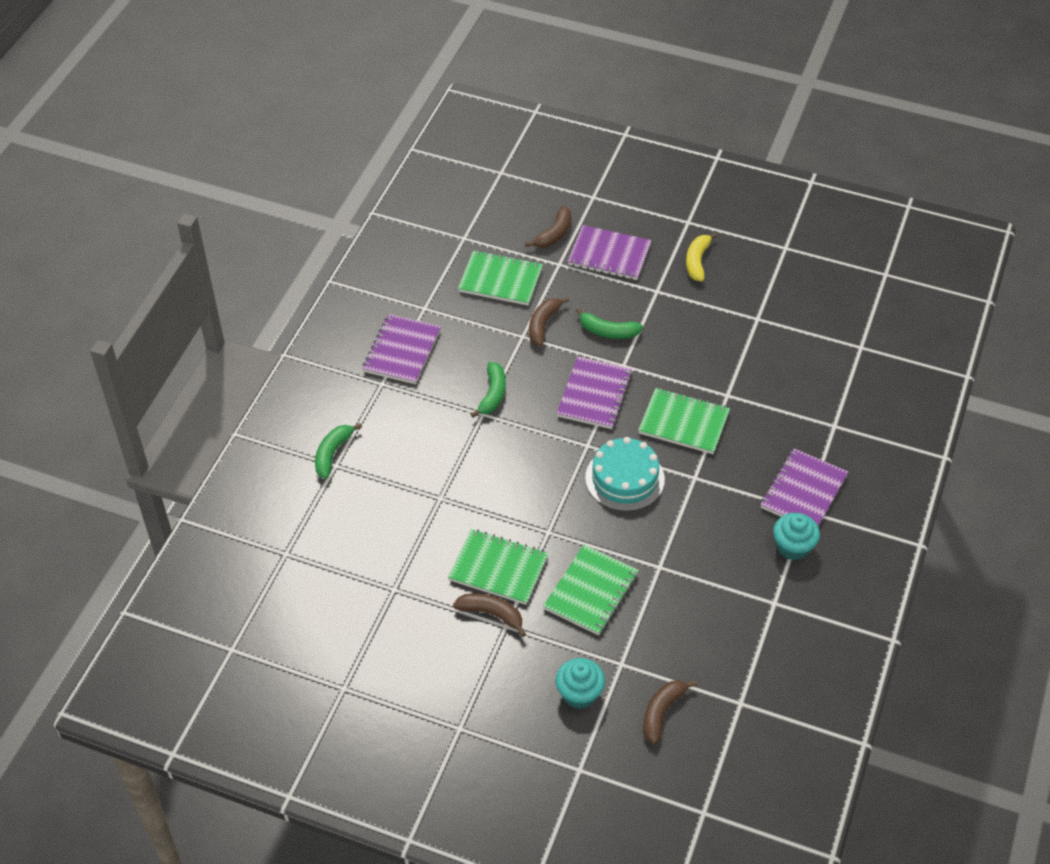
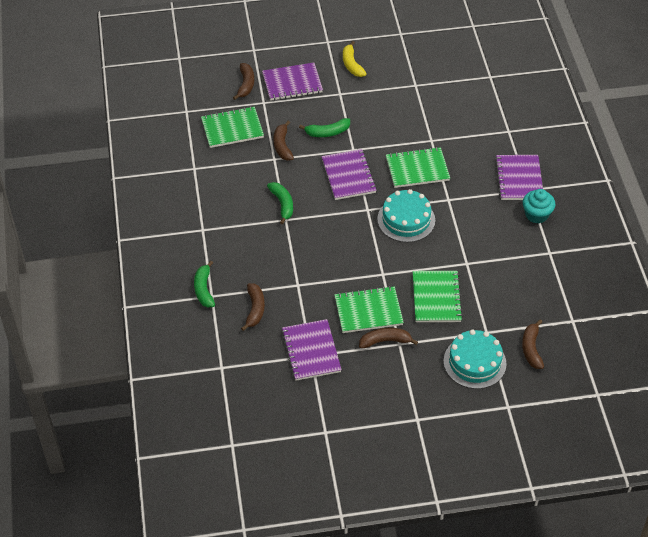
camera: 30 degrees left, 0 degrees up
purple notebook [362,314,441,384] -> purple notebook moved to [282,319,342,381]
turquoise cupcake [555,658,605,709] -> turquoise cake [443,329,507,389]
none -> brown banana [241,283,265,331]

